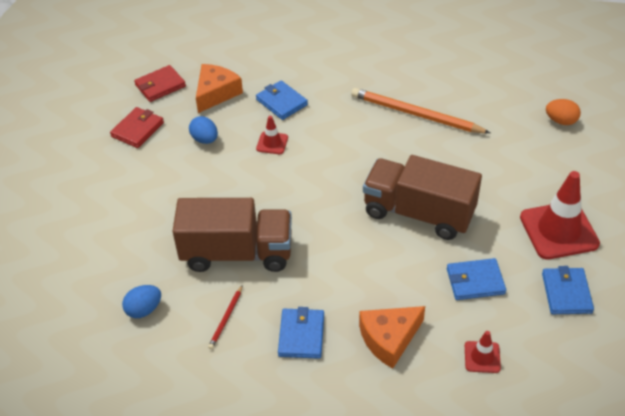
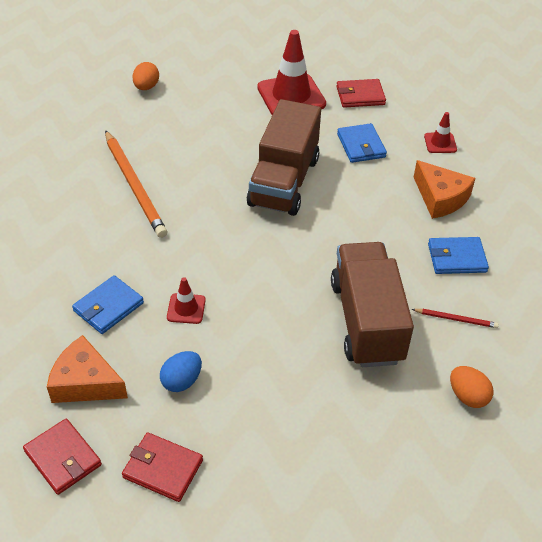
camera: 100 degrees left, 0 degrees up
blue egg [122,285,161,318] -> orange egg [450,366,493,408]
orange pencil [351,88,490,133] -> orange pencil turned 45 degrees counterclockwise [105,130,167,238]
blue wallet [542,266,594,314] -> red wallet [336,79,386,108]

